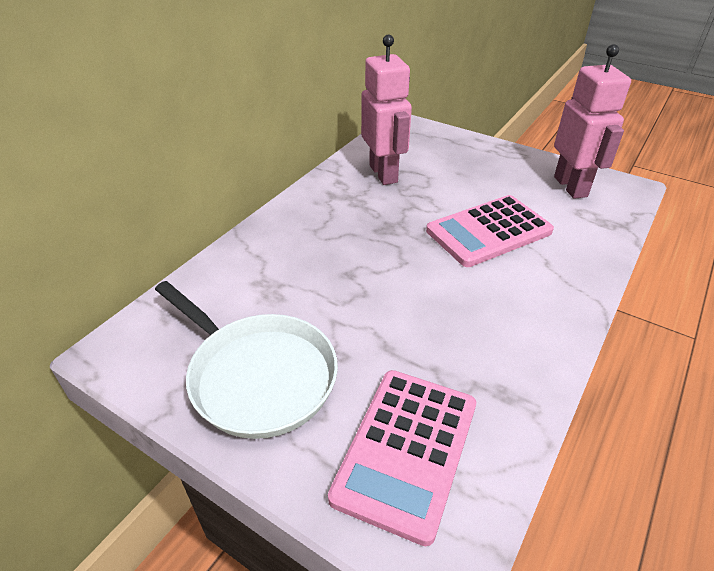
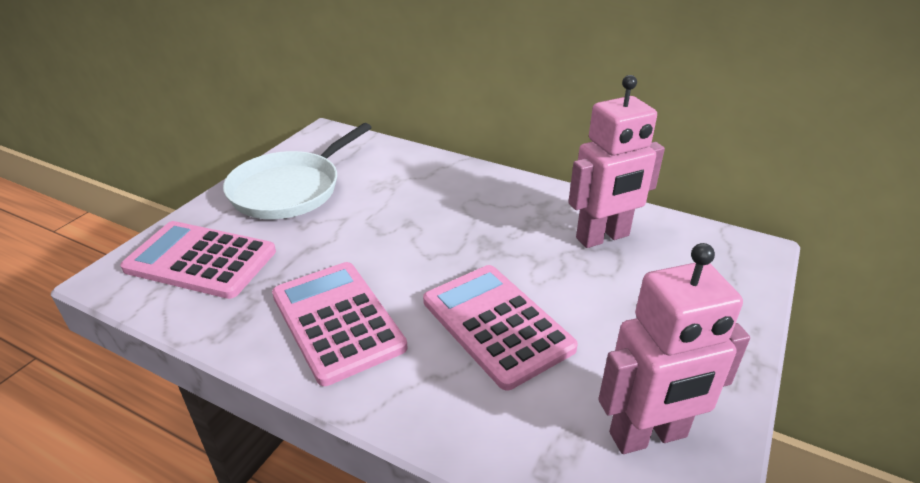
camera: 85 degrees right, 5 degrees down
none -> pink calculator [272,262,408,386]

